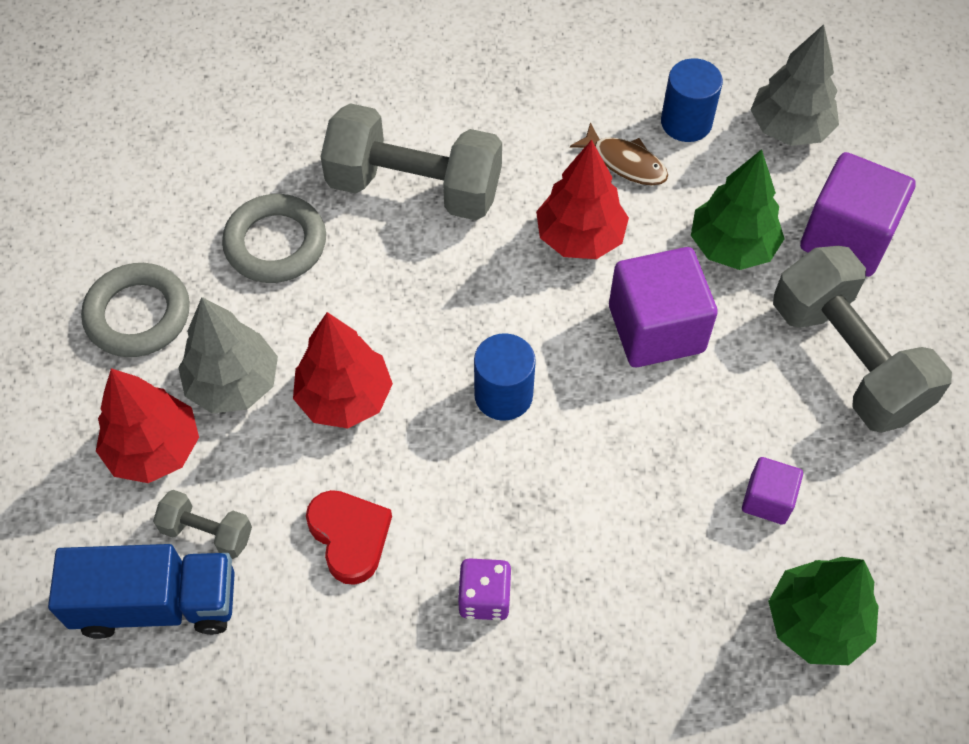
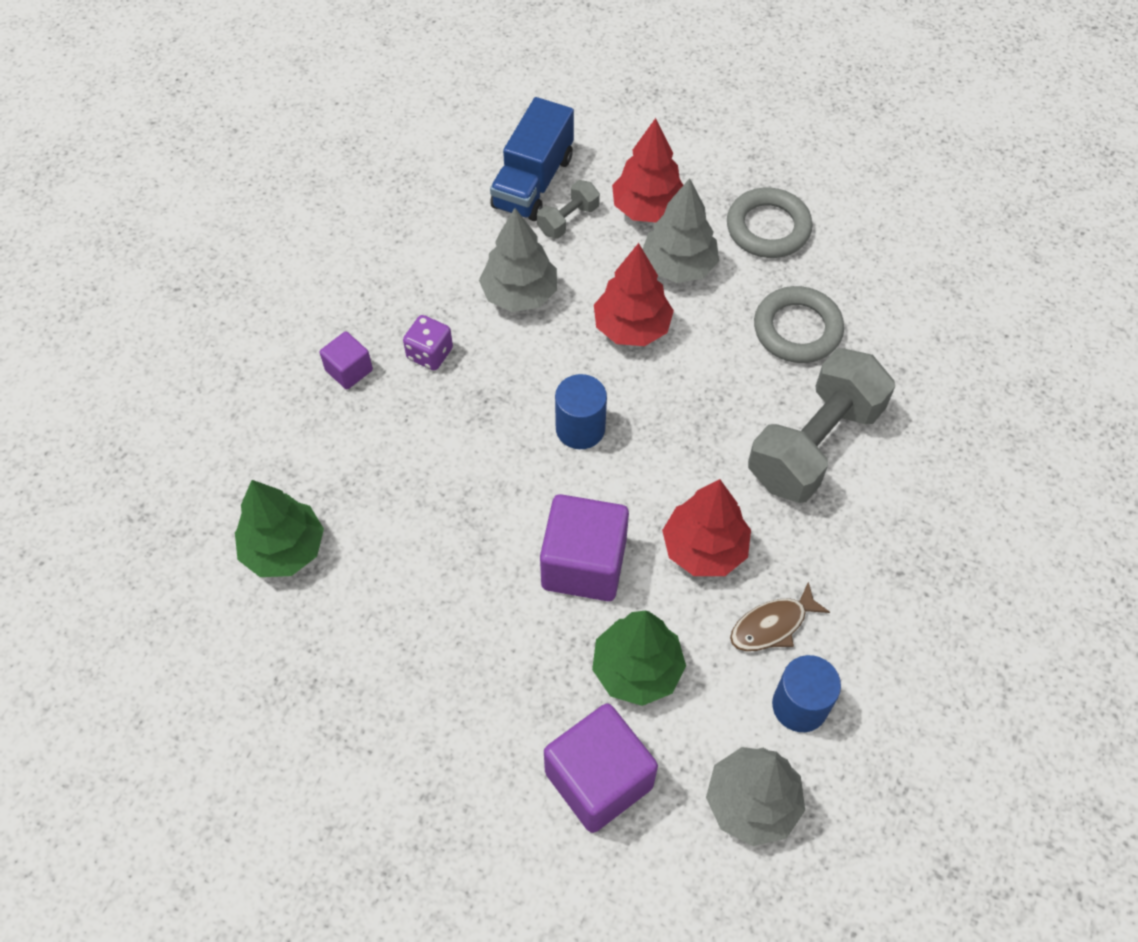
camera: 115 degrees right, 0 degrees up
red heart [306,490,392,585] -> grey tree [479,208,557,312]
purple cube [742,457,803,525] -> purple cube moved to [320,331,373,389]
grey dumbbell [773,246,952,433] -> none

